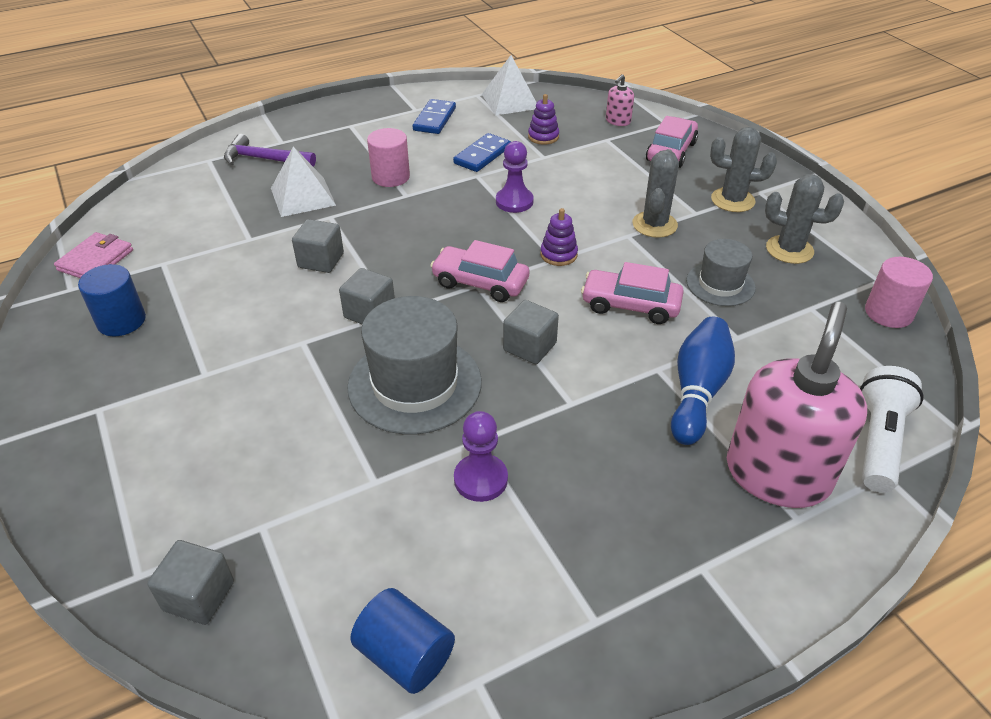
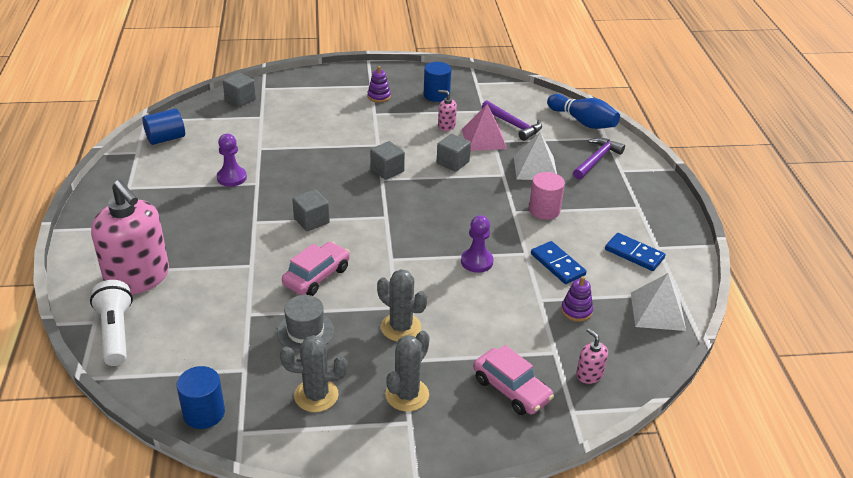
camera: 110 degrees right, 5 degrees down
pink wallet [54,232,133,278] -> none
grey hat [347,296,482,435] -> none
pink car [430,240,530,302] -> none
purple stacking toy [540,208,578,266] -> purple stacking toy moved to [367,66,391,103]
blue bowling pin [671,317,735,445] -> blue bowling pin moved to [547,94,620,129]
grey cactus [765,174,844,264] -> grey cactus turned 45 degrees clockwise [280,335,347,412]
white flashlight [860,366,923,493] -> white flashlight turned 150 degrees counterclockwise [90,280,133,366]
pink cylinder [865,257,933,328] -> blue cylinder [177,366,225,429]
none -> pink soap dispenser [438,90,457,131]
none -> pink pyramid [462,104,507,151]
none -> purple hammer [482,100,542,141]

